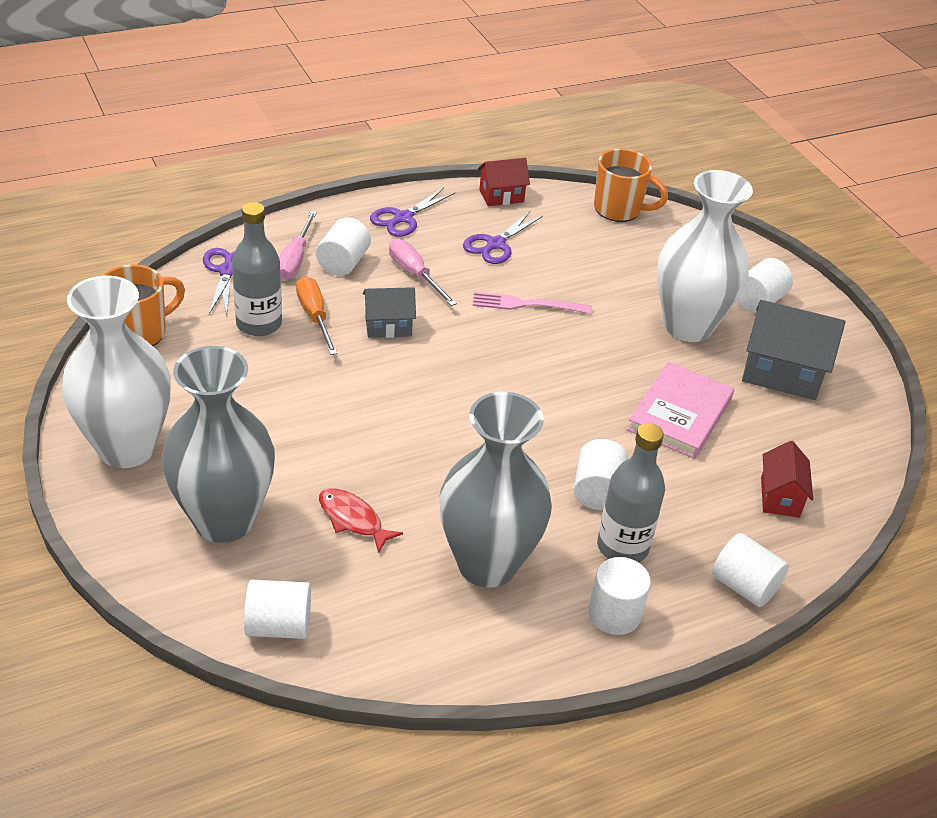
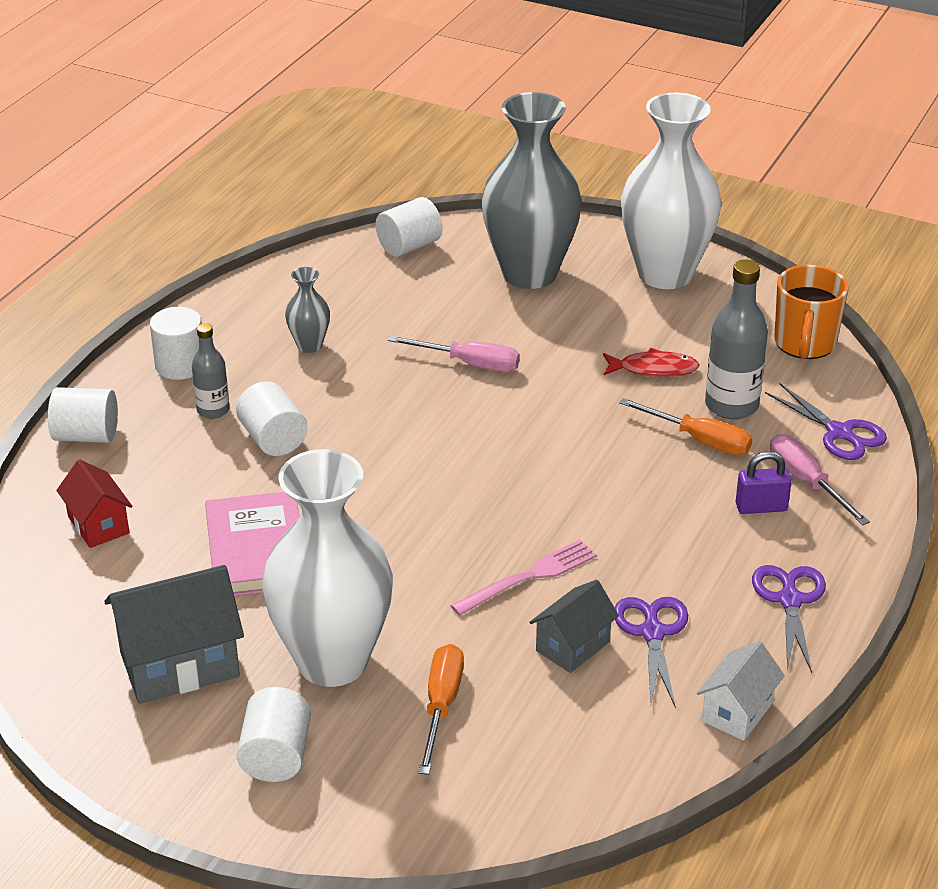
camera: 145 degrees right, 5 degrees down
white cylinder [316,217,371,276] -> purple padlock [735,451,792,514]
red fish [319,488,403,554] -> red fish moved to [603,348,699,377]
grey house [363,287,416,338] -> grey house moved to [529,580,619,673]
pink screwdriver [389,239,457,306] -> pink screwdriver moved to [388,336,520,372]
grey vase [439,392,552,588] -> grey vase [285,267,330,353], size x0.43
red house [478,158,530,206] -> white house [697,641,785,741]
orange mug [594,149,668,222] -> none
grey bottle [597,423,665,562] -> grey bottle [192,323,229,419], size x0.61
none -> orange screwdriver [419,644,464,775]

